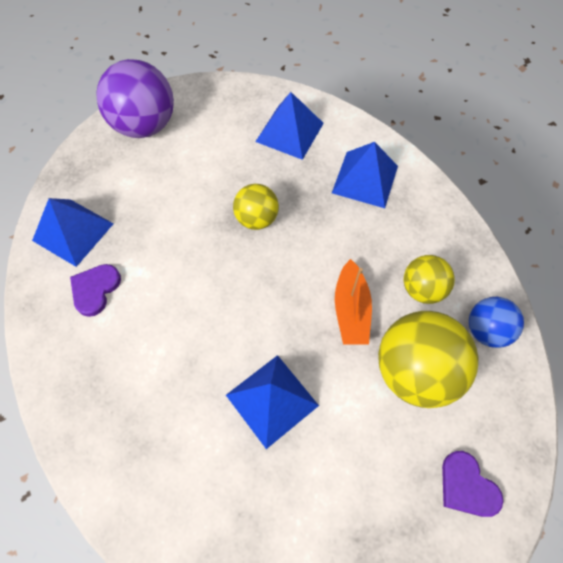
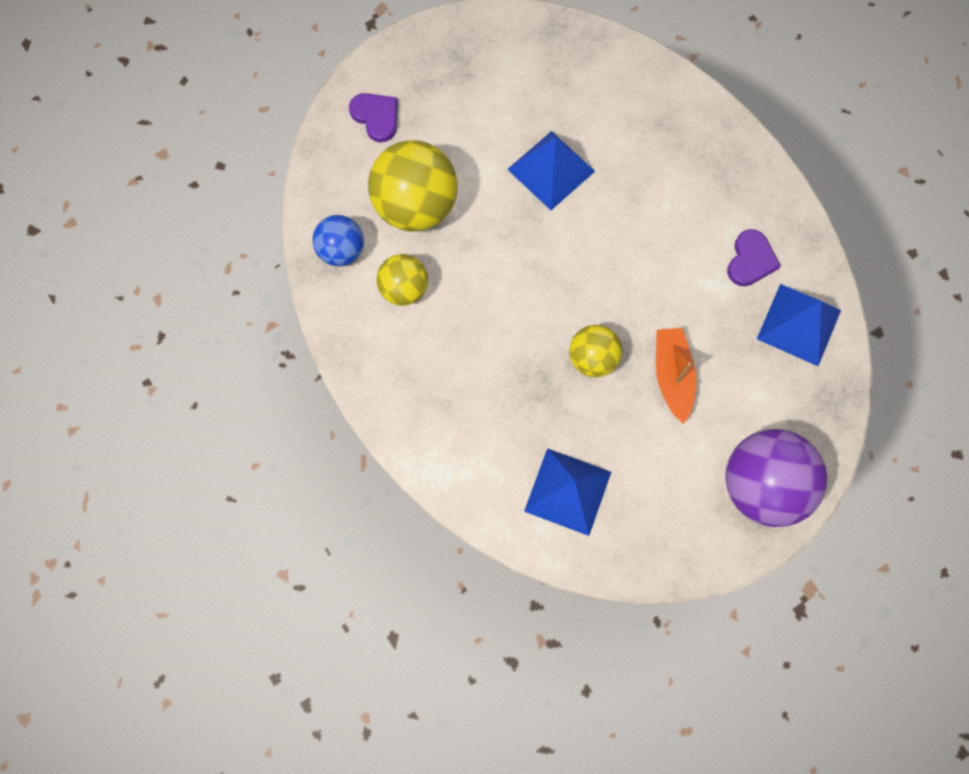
camera: 175 degrees right, 10 degrees up
blue pyramid [332,142,398,208] -> none
orange boat [335,259,372,345] -> orange boat moved to [656,328,697,424]

